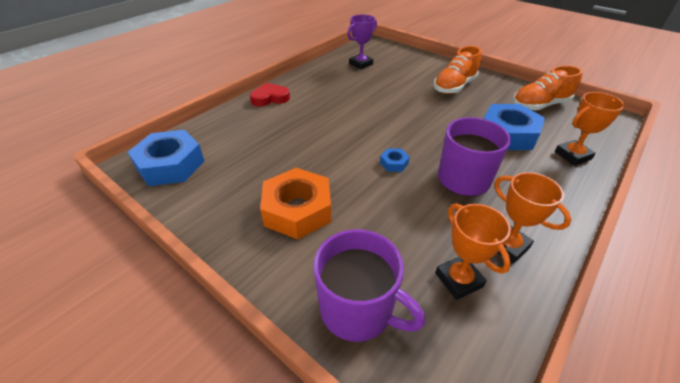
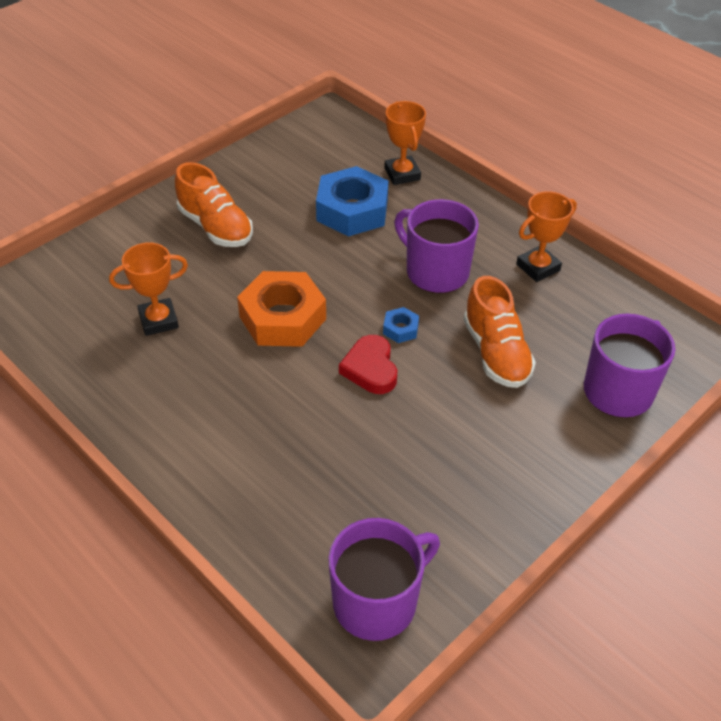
camera: 85 degrees left, 5 degrees up
blue nut [128,130,204,186] -> purple mug [328,518,440,641]
red heart [250,83,290,107] -> red heart moved to [339,335,397,394]
orange nut [260,168,331,239] -> orange nut moved to [237,271,326,347]
purple trophy [347,15,377,69] -> none
orange trophy [435,203,511,300] -> orange trophy moved to [109,243,188,336]
orange shoe [513,65,583,110] -> orange shoe moved to [464,276,536,388]

